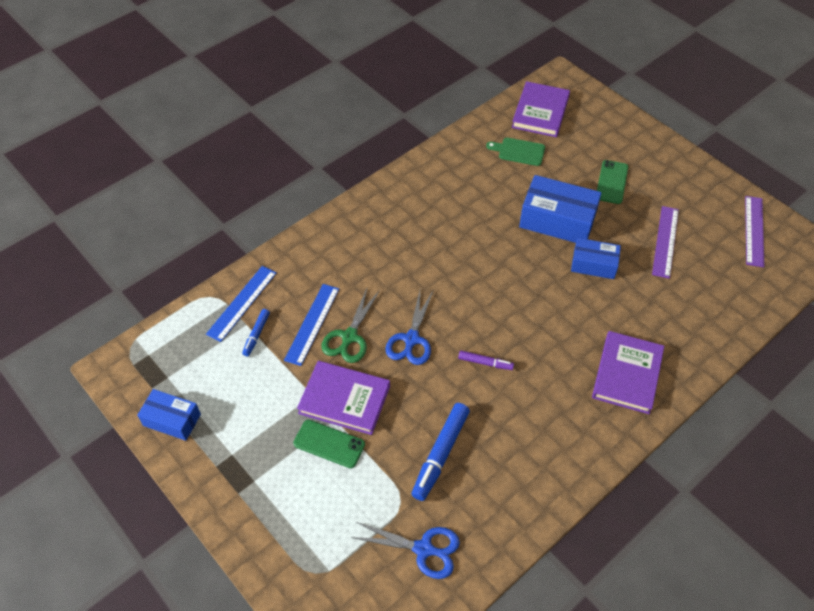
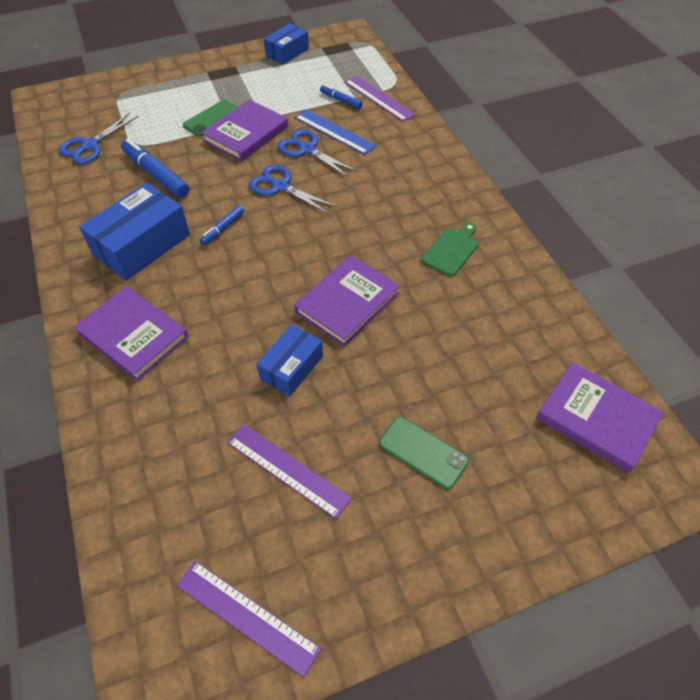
camera: 110 degrees right, 0 degrees up
blue ruler [206,266,277,342] -> purple ruler [345,75,416,122]
green scissors [322,289,380,363] -> blue scissors [277,129,358,178]
purple marker [458,351,514,370] -> blue marker [199,205,244,245]
green cutting board [486,138,545,166] -> green cutting board moved to [421,223,478,276]
blue box [519,175,602,243] -> blue box moved to [79,183,190,281]
none -> purple book [294,255,400,347]

